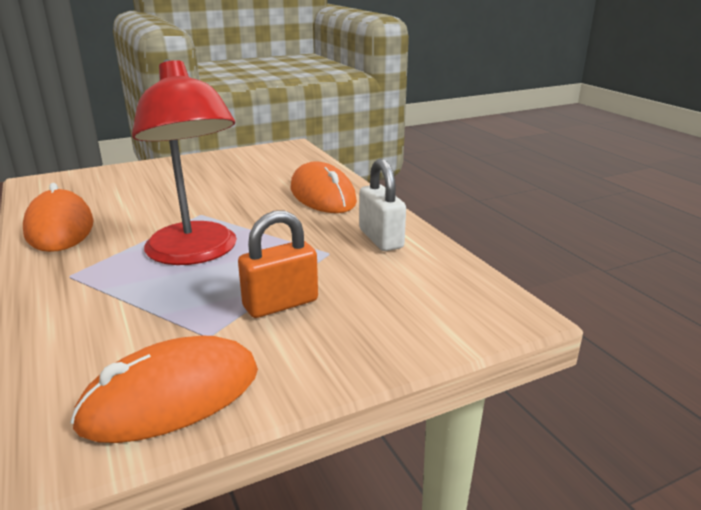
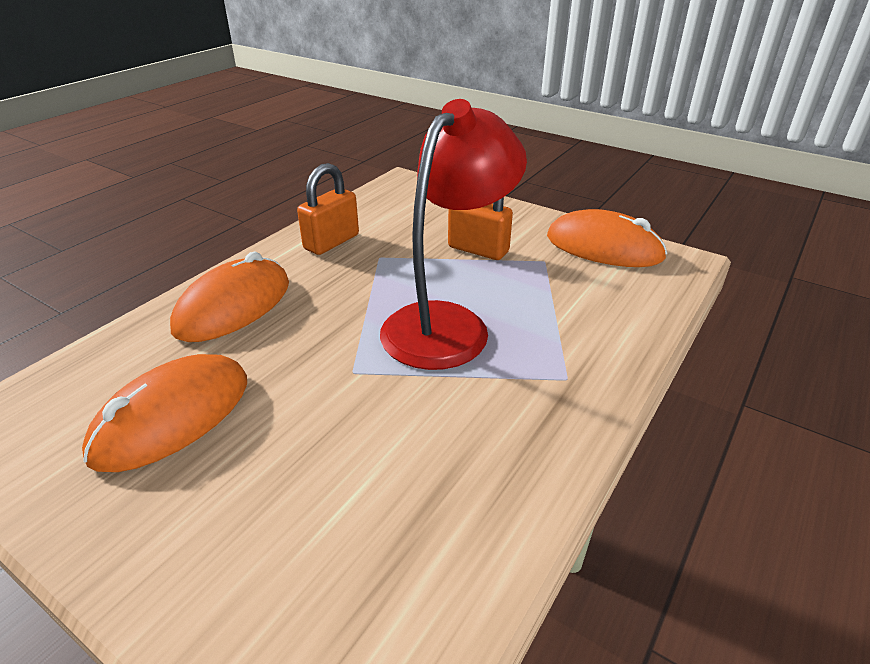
camera: 120 degrees left, 10 degrees up
orange mouse [23,183,94,252] -> orange mouse moved to [82,354,247,472]
white padlock [359,159,406,251] -> orange padlock [297,163,359,255]

